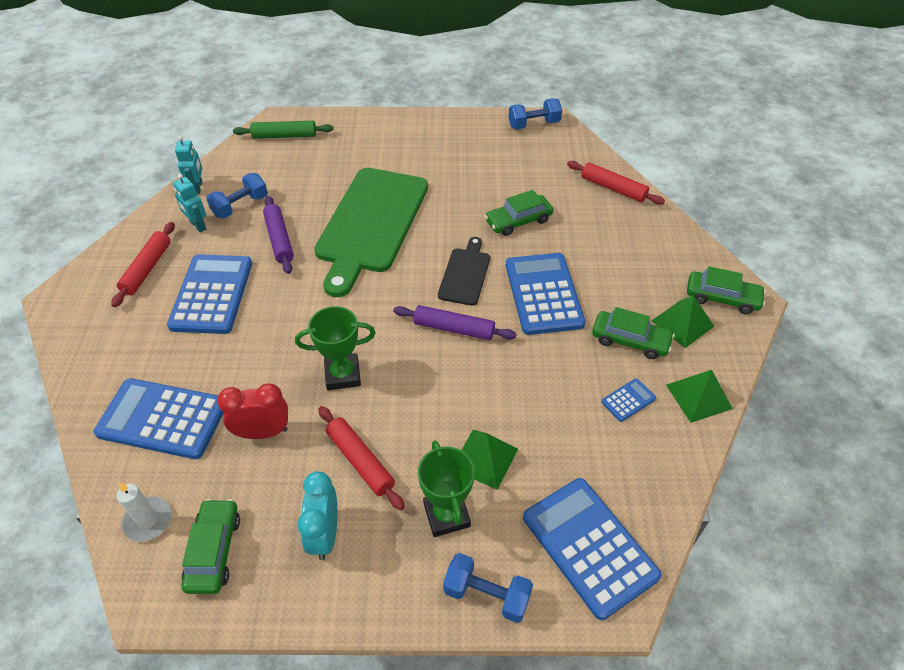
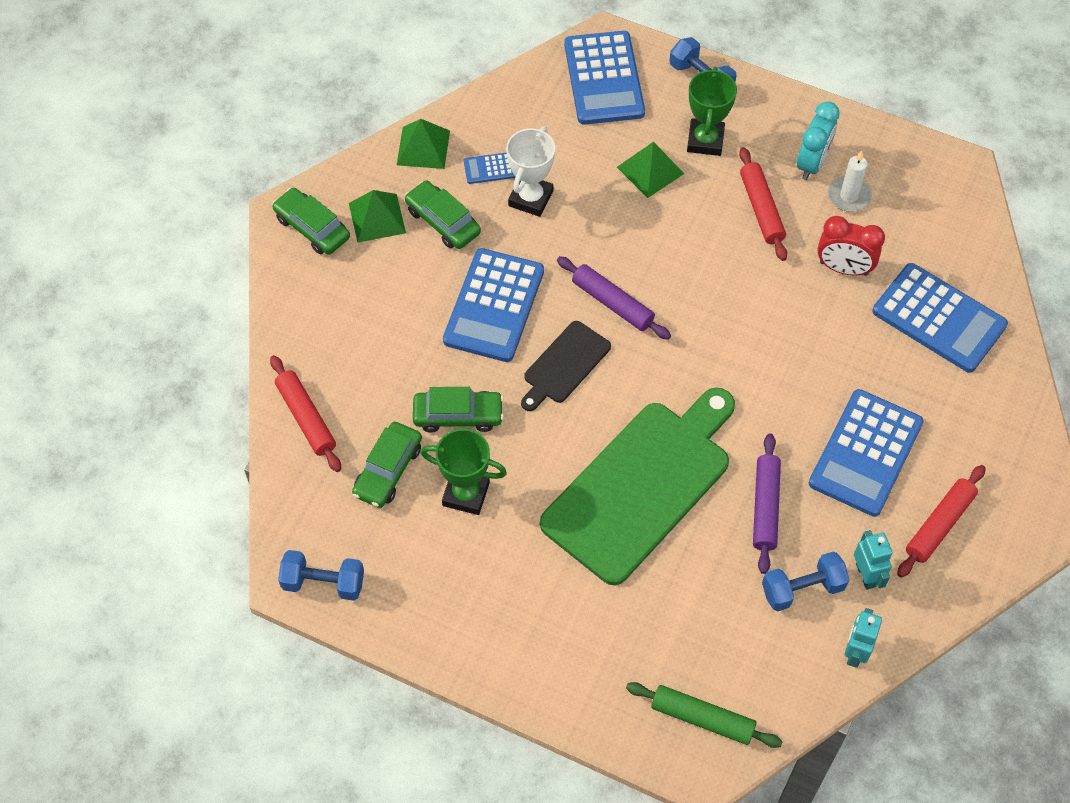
camera: 155 degrees left, 10 degrees up
white candle [116,482,172,542] -> white candle moved to [828,151,872,212]
green car [182,499,240,594] -> green car moved to [352,422,422,508]
green trophy [295,306,375,390] -> green trophy moved to [421,429,507,515]
none -> white trophy [506,127,555,217]

